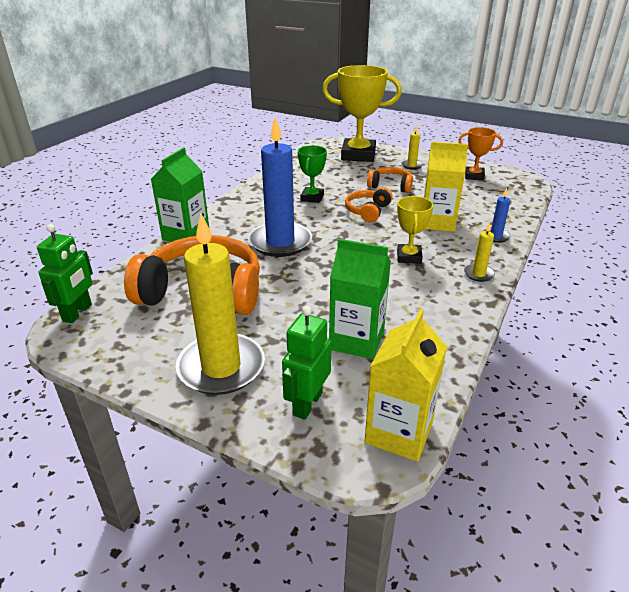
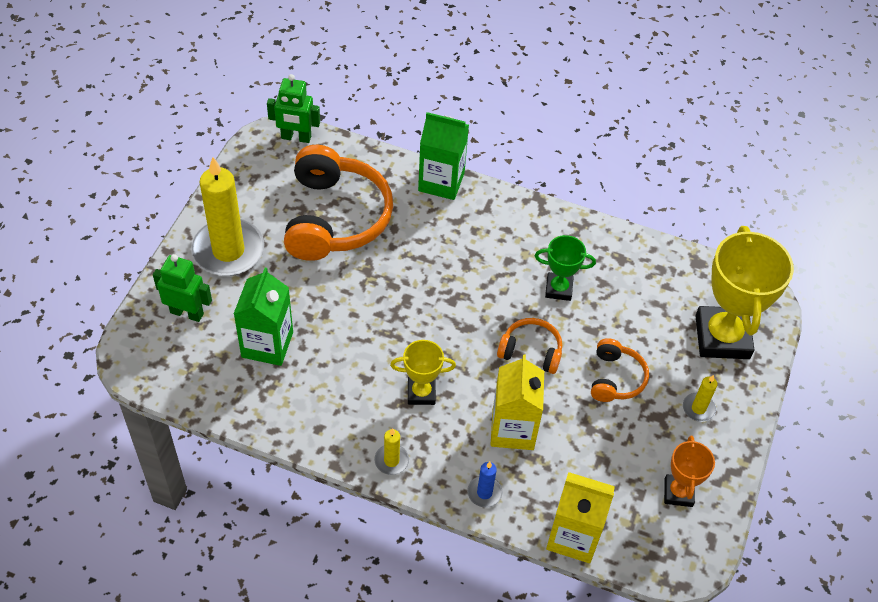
camera: 80 degrees right, 20 degrees up
blue candle [248,117,312,257] -> none
yellow carton [365,309,447,462] -> yellow carton moved to [546,472,615,563]

